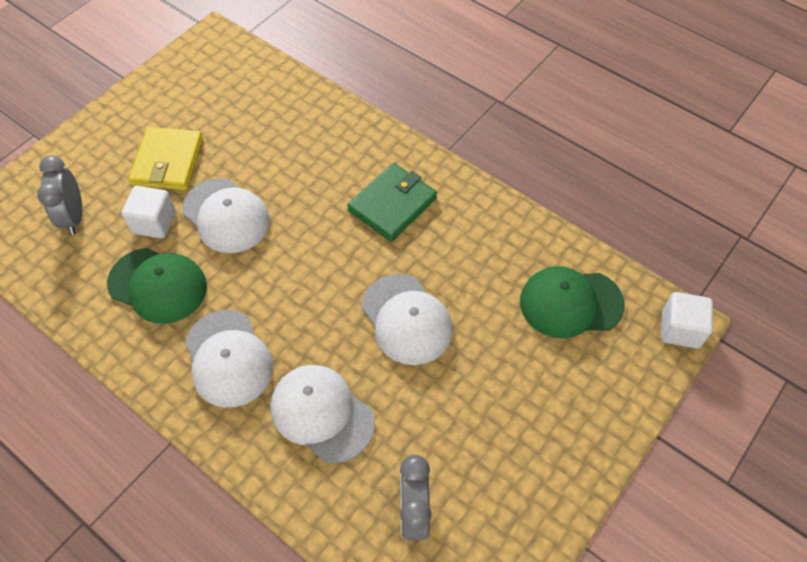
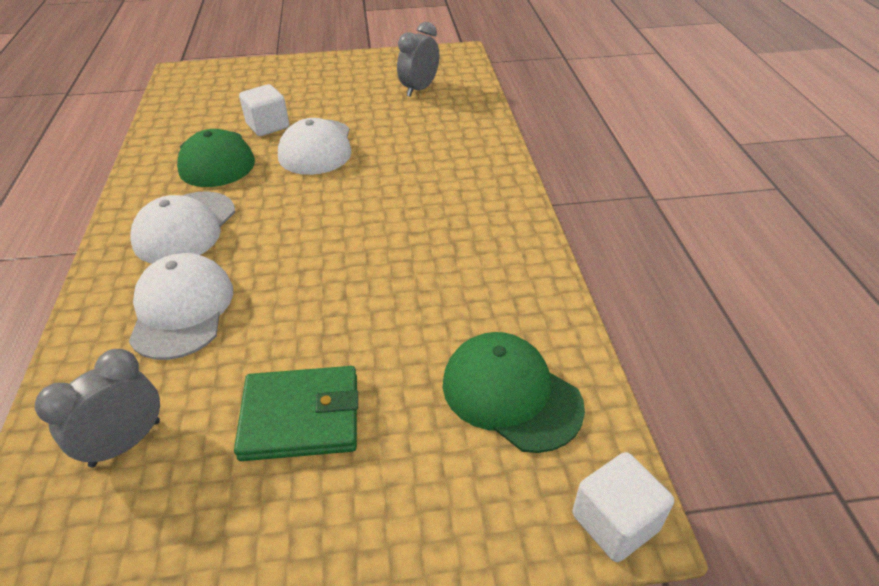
camera: 45 degrees right, 15 degrees down
grey clock [37,155,82,235] -> grey clock moved to [397,22,439,97]
yellow wallet [129,127,203,190] -> none
green wallet [347,163,437,242] -> green wallet moved to [234,366,358,461]
white cap [362,274,453,365] -> none

